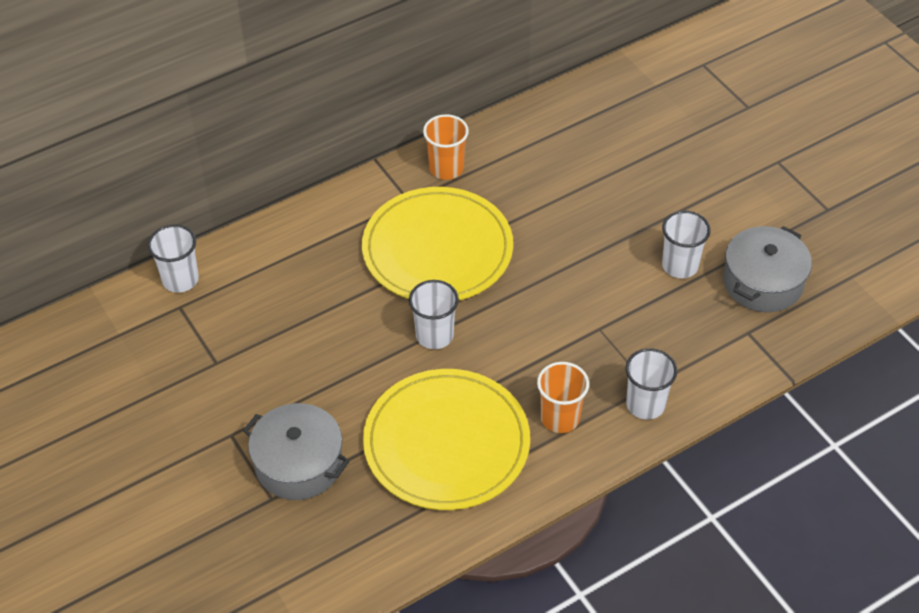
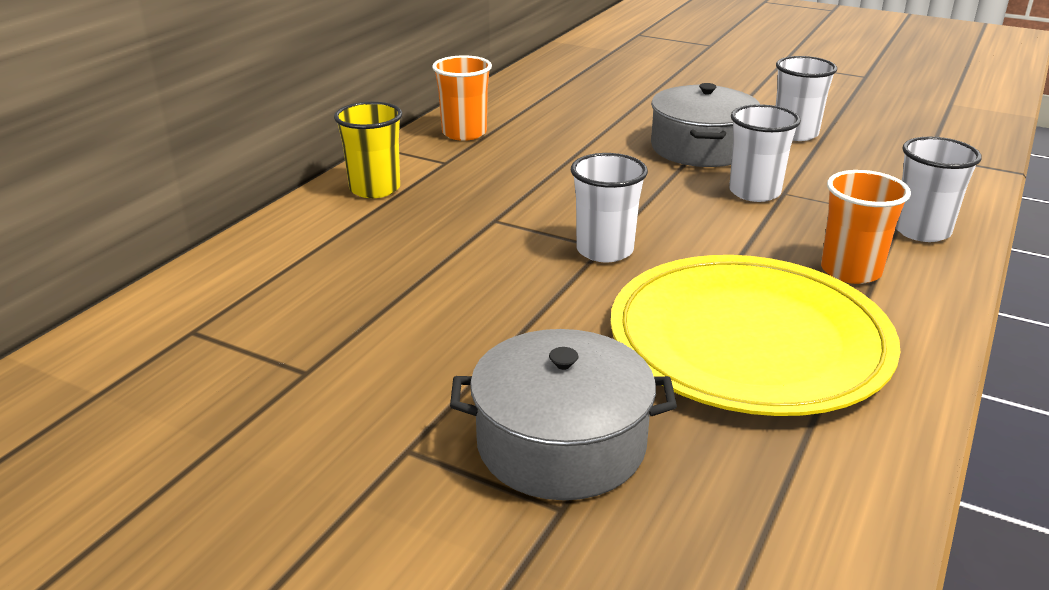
camera: 30 degrees left, 20 degrees down
white cup [148,224,199,293] -> white cup moved to [729,104,801,202]
yellow plate [362,187,513,300] -> none
grey pot [723,226,812,312] -> grey pot moved to [651,83,760,167]
none -> yellow cup [334,102,402,198]

